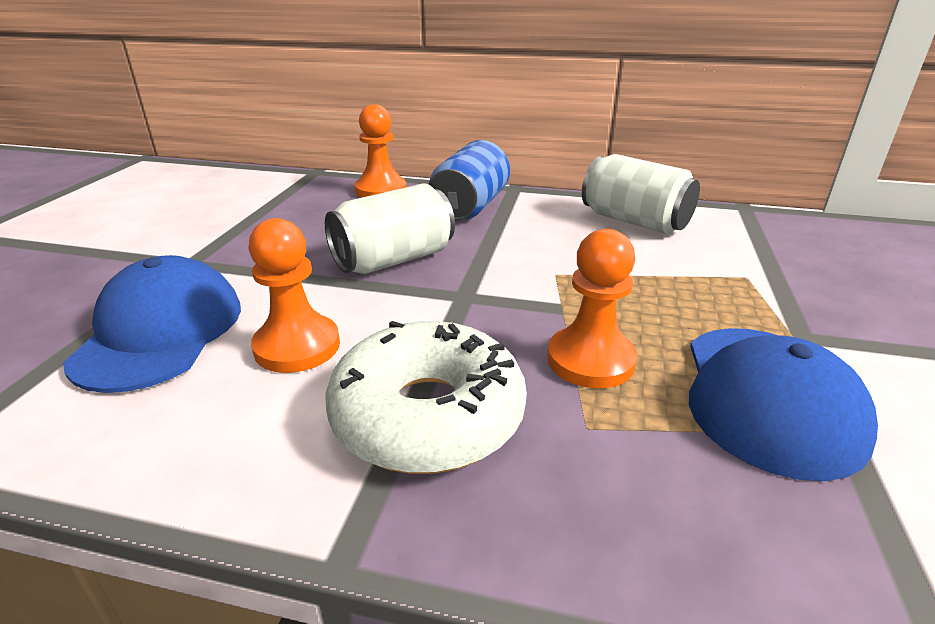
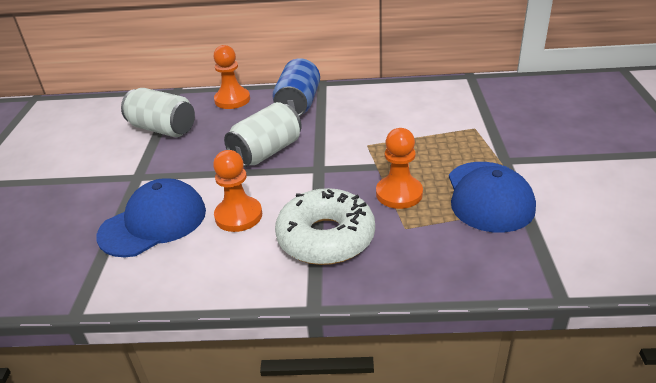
camera: 10 degrees left, 5 degrees up
blue cap [63,255,241,393] -> blue cap turned 60 degrees clockwise [96,178,206,257]
white can [582,154,700,234] -> white can moved to [121,88,195,137]

